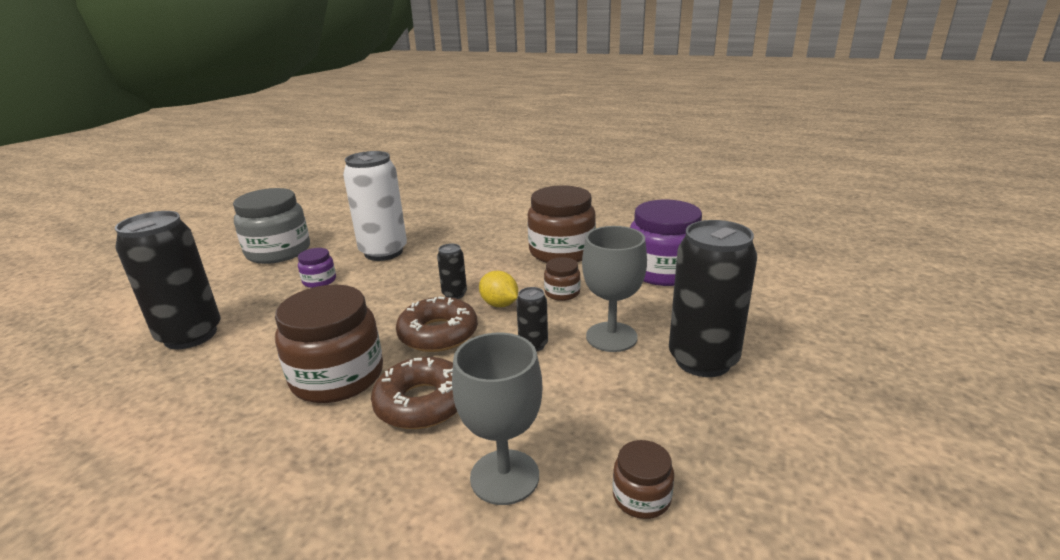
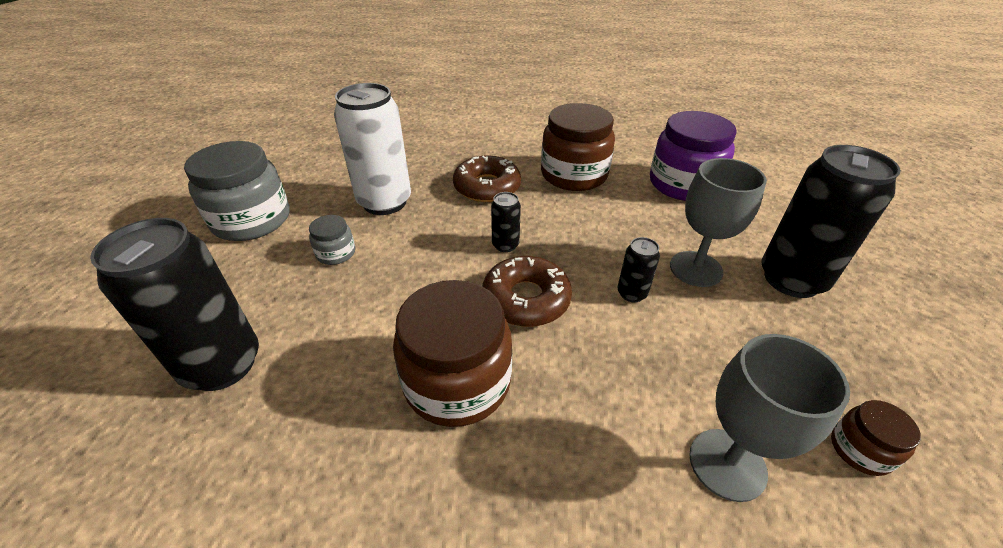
camera: 20 degrees left, 15 degrees up
purple jar [298,248,336,288] -> grey jar [309,215,355,265]
brown donut [371,357,457,429] -> brown donut moved to [453,156,521,202]
yellow lemon [479,271,518,307] -> none
brown jar [544,257,581,301] -> none

